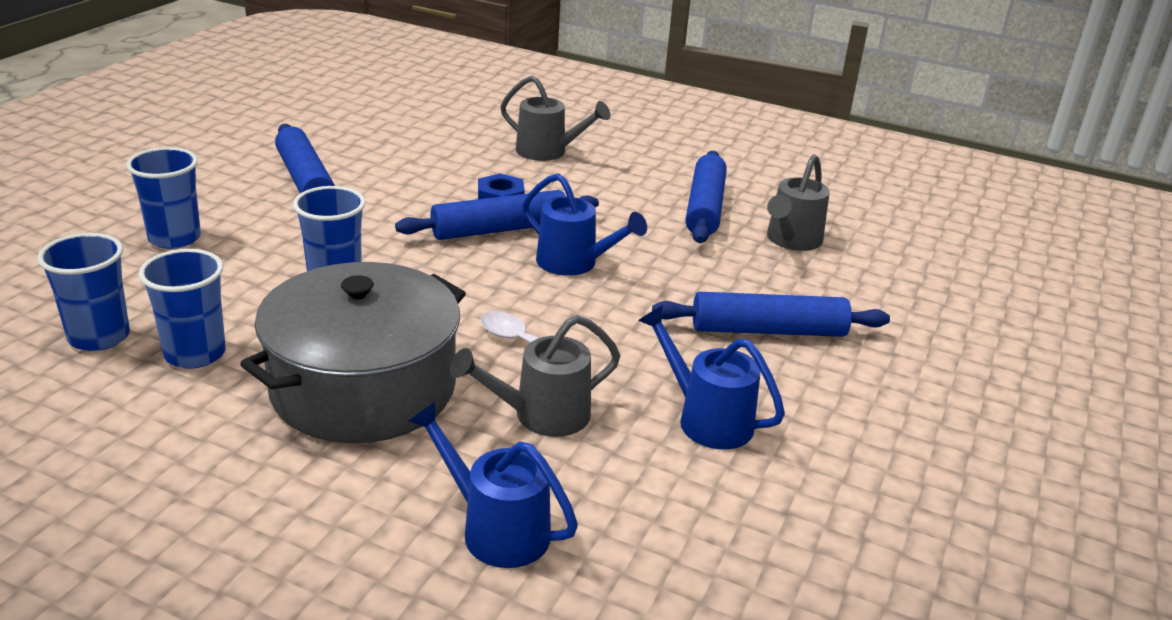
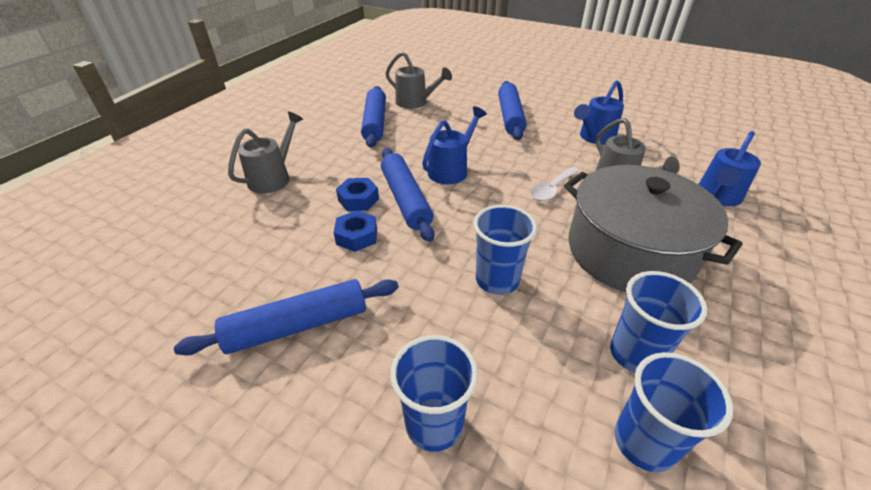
camera: 85 degrees left, 10 degrees up
blue rolling pin [686,151,727,243] -> blue rolling pin turned 75 degrees clockwise [361,86,386,148]
none -> blue nut [334,210,377,252]

